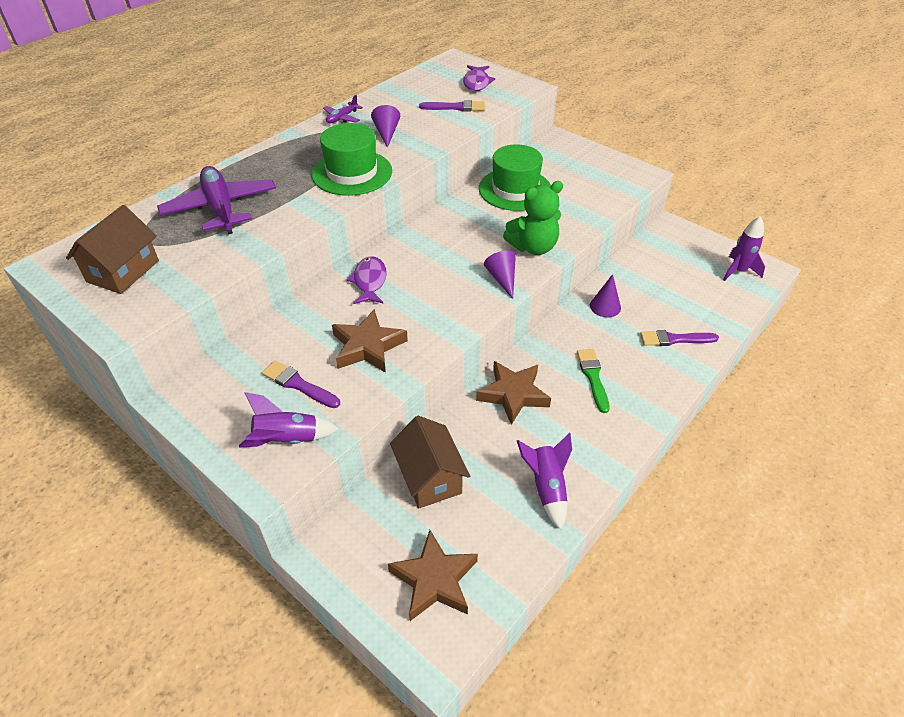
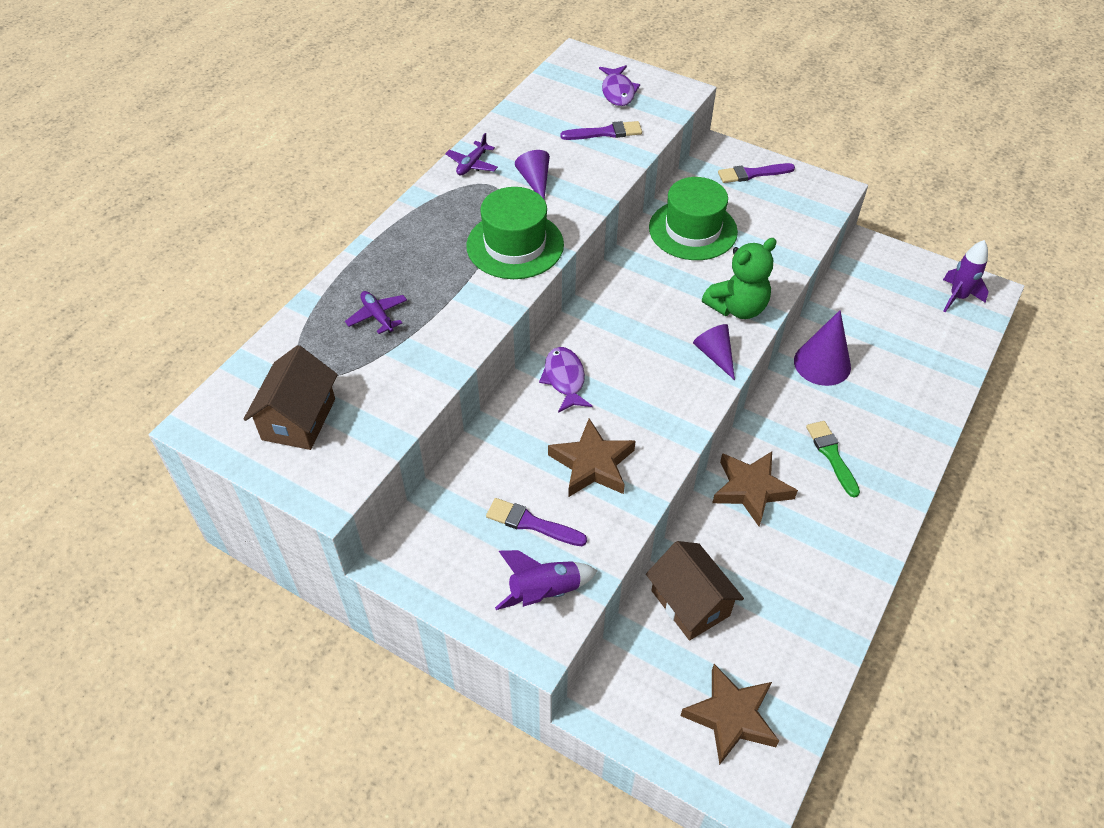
camera: 10 degrees left, 5 degrees up
purple plane [157,166,276,234] -> purple plane [345,291,407,334], size x0.47
purple rocket [517,433,572,529] -> none
purple cone [590,274,621,317] -> purple cone [794,310,851,386], size x1.58
purple brush [640,330,719,346] -> purple brush moved to [718,163,795,183]

